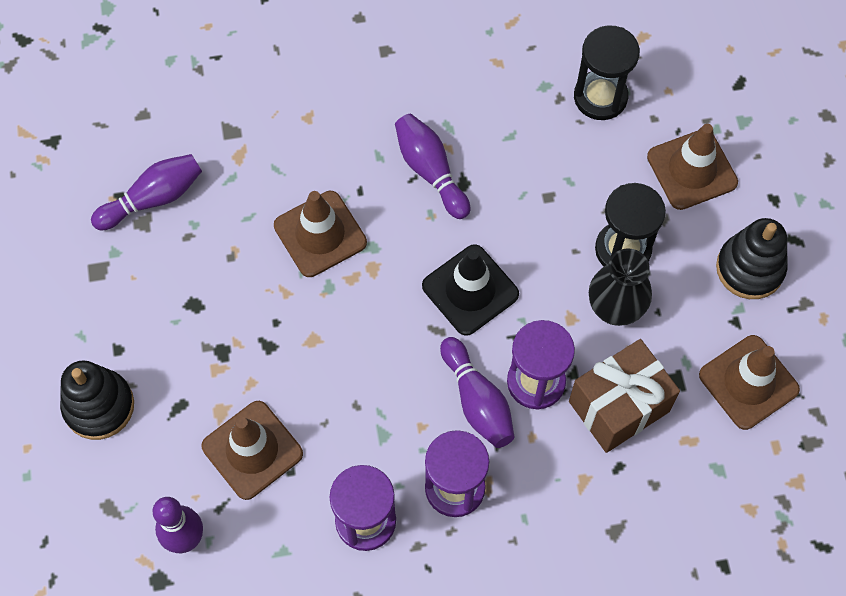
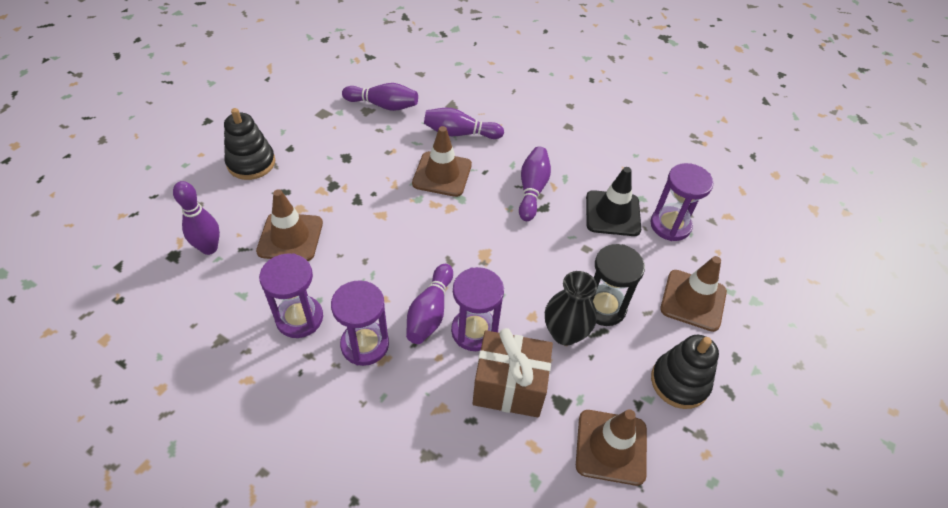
camera: 40 degrees right, 15 degrees down
black traffic cone [422,244,519,336] -> black traffic cone moved to [586,167,641,236]
black hourglass [574,25,640,120] -> purple hourglass [650,163,713,241]
none -> purple bowling pin [424,108,504,139]

